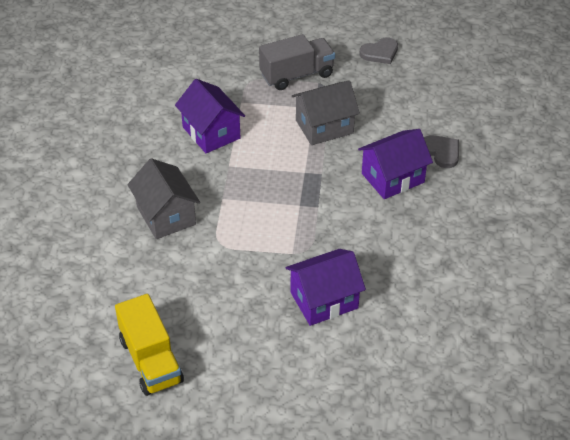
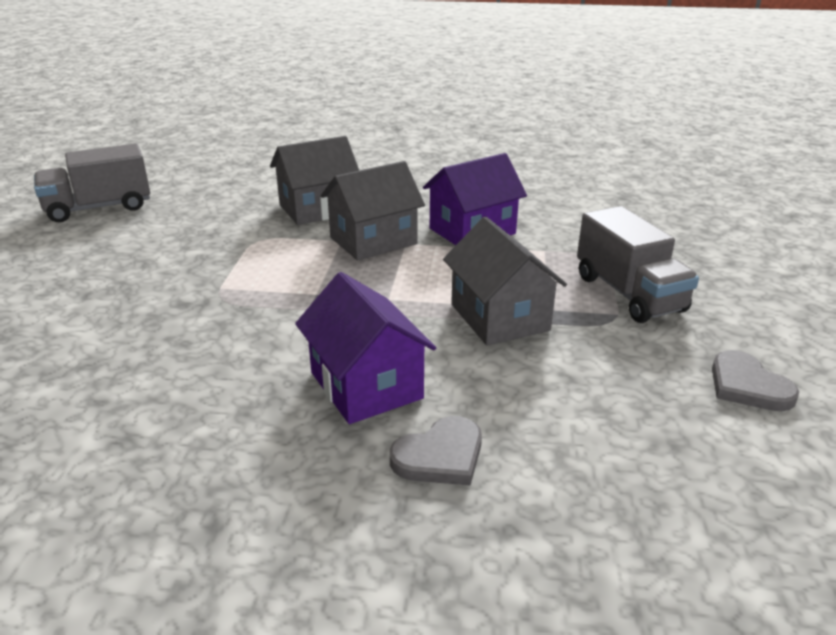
camera: 90 degrees right, 15 degrees down
yellow truck [115,294,184,396] -> grey truck [34,144,150,222]
purple house [285,249,366,326] -> none
none -> grey house [321,161,425,260]

